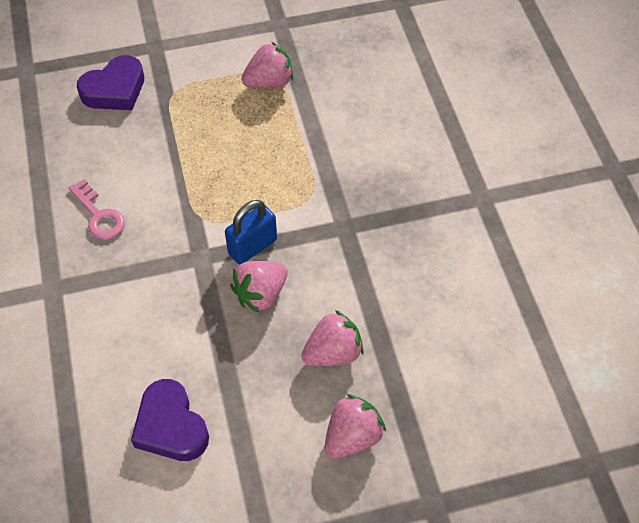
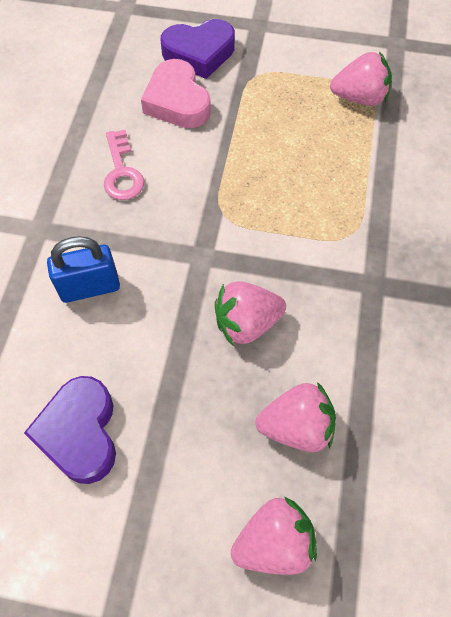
camera: 25 degrees right, 5 degrees up
blue padlock [225,200,277,265] -> blue padlock moved to [47,236,120,303]
none -> pink heart [141,59,211,128]

